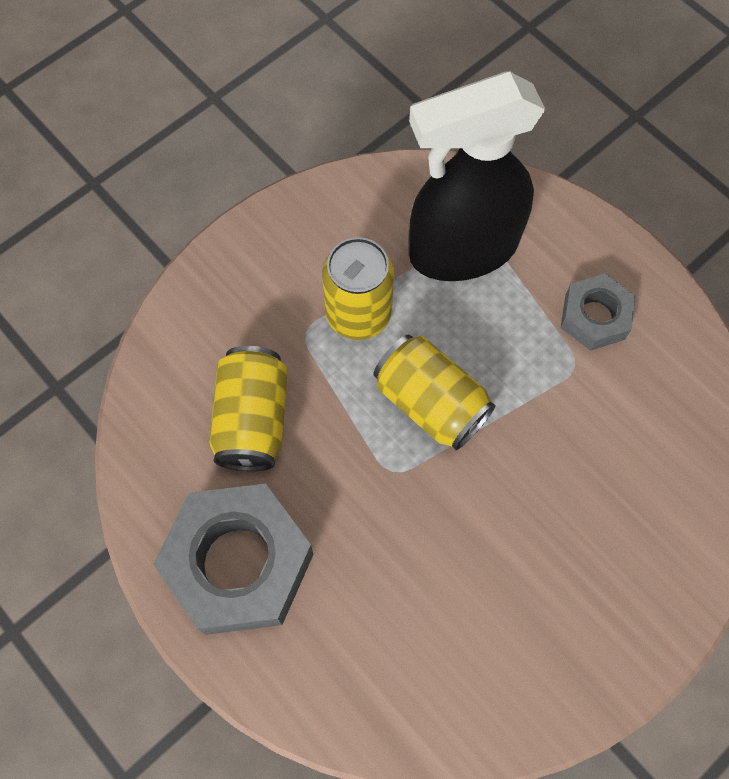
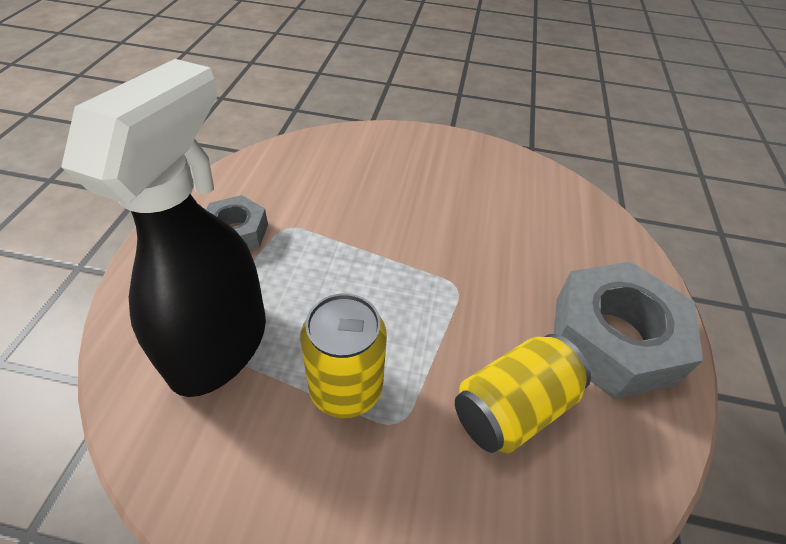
camera: 130 degrees left, 20 degrees down
yellow can [374,334,495,450] -> none
black spray bottle [409,72,546,281] -> black spray bottle turned 105 degrees counterclockwise [61,59,266,397]

